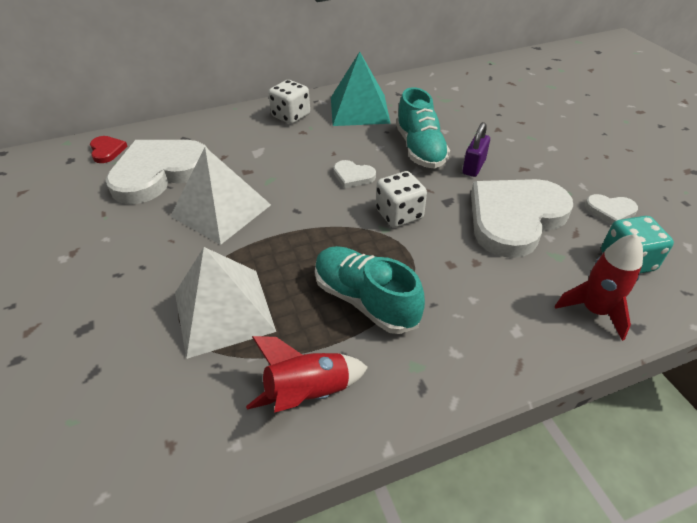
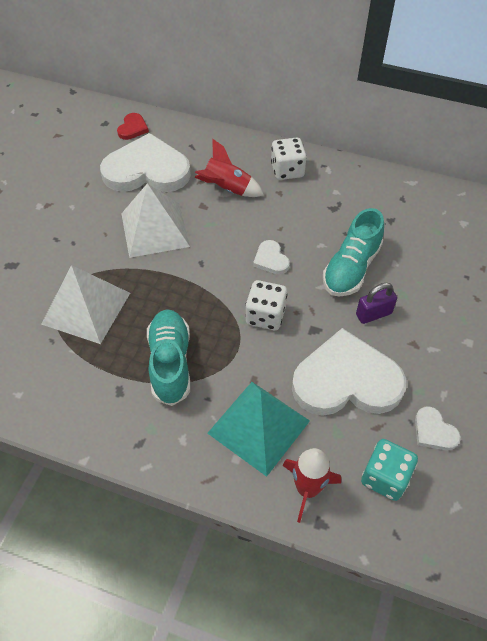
camera: 40 degrees right, 10 degrees up
red rocket [246,336,368,413] -> red rocket moved to [195,139,264,197]
turquoise pyramid [331,52,391,126] -> turquoise pyramid moved to [207,382,310,477]

